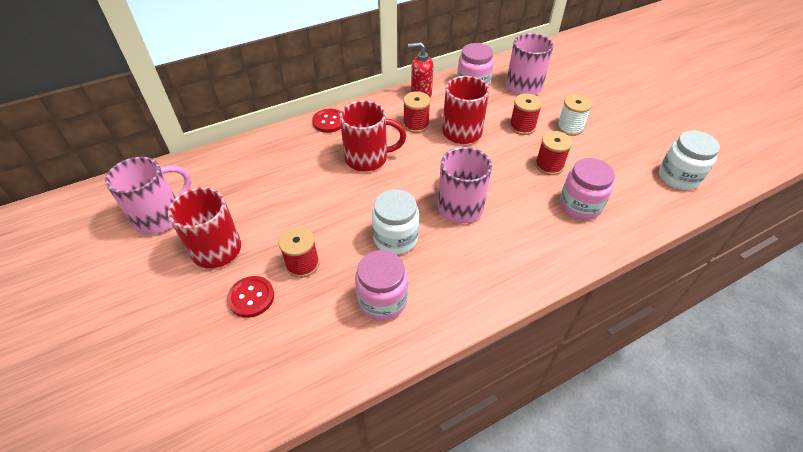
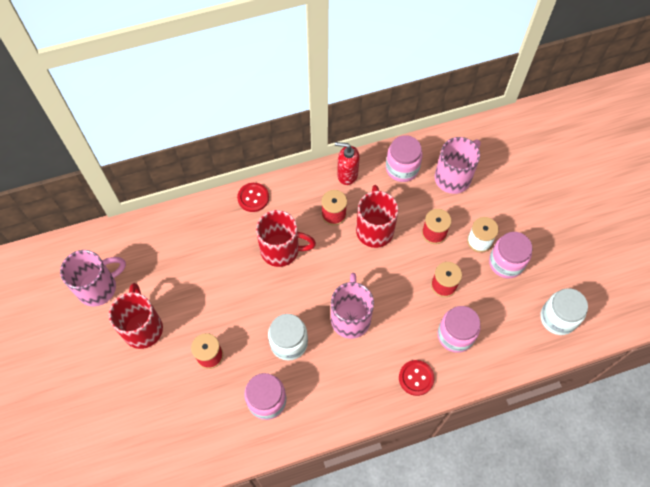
camera: 10 degrees right, 15 degrees up
red button [227,276,274,318] -> red button moved to [399,360,434,396]
none -> pink jar [489,232,532,278]

